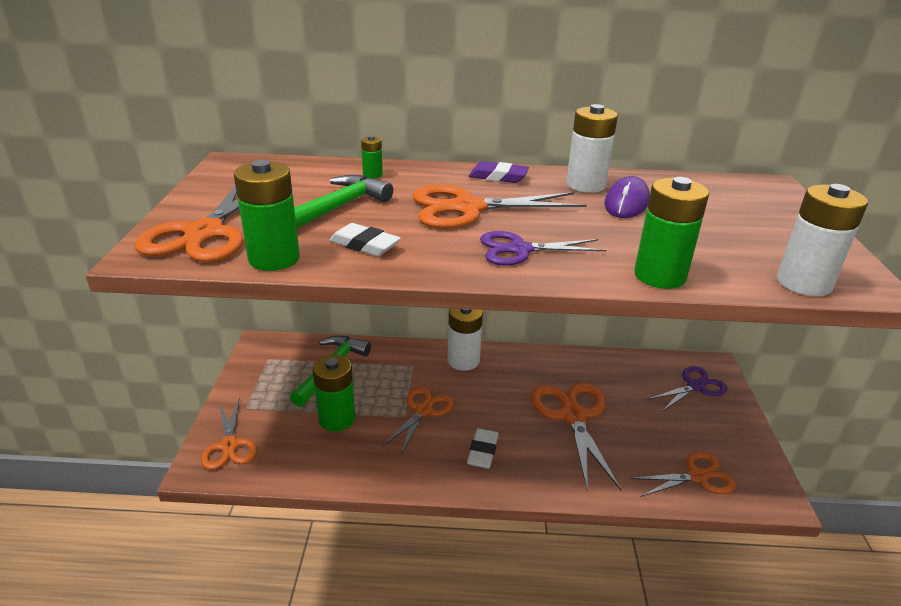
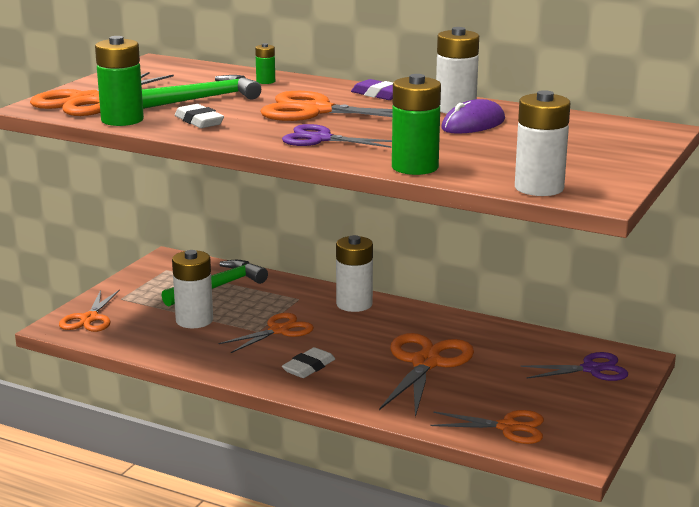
camera: 25 degrees right, 10 degrees down
green battery [313,355,355,432] -> white battery [172,250,213,328]

